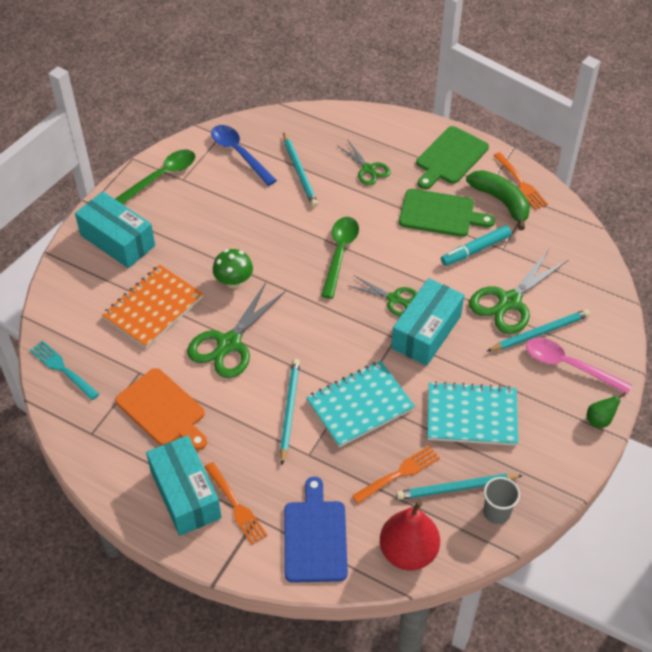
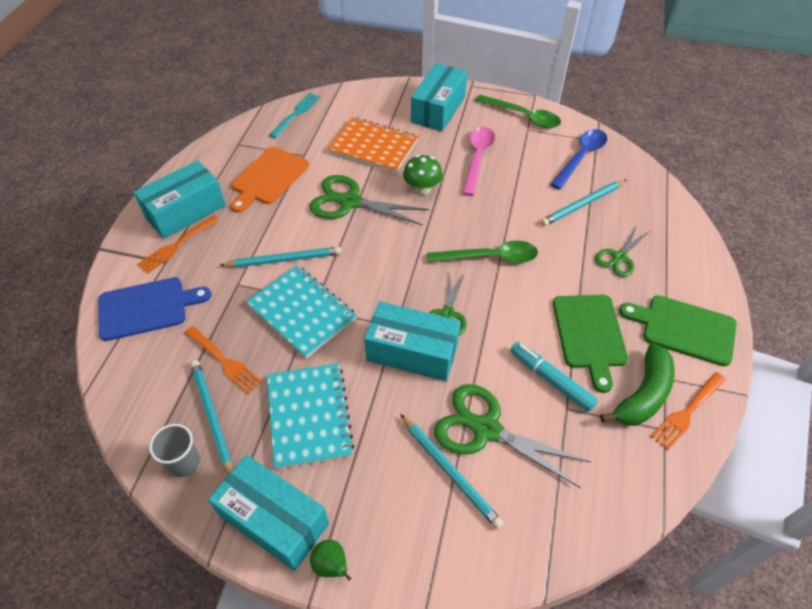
camera: 75 degrees right, 0 degrees up
red pear [380,500,440,571] -> none
pink spoon [526,338,632,394] -> pink spoon moved to [462,127,495,196]
none -> turquoise box [208,455,329,571]

